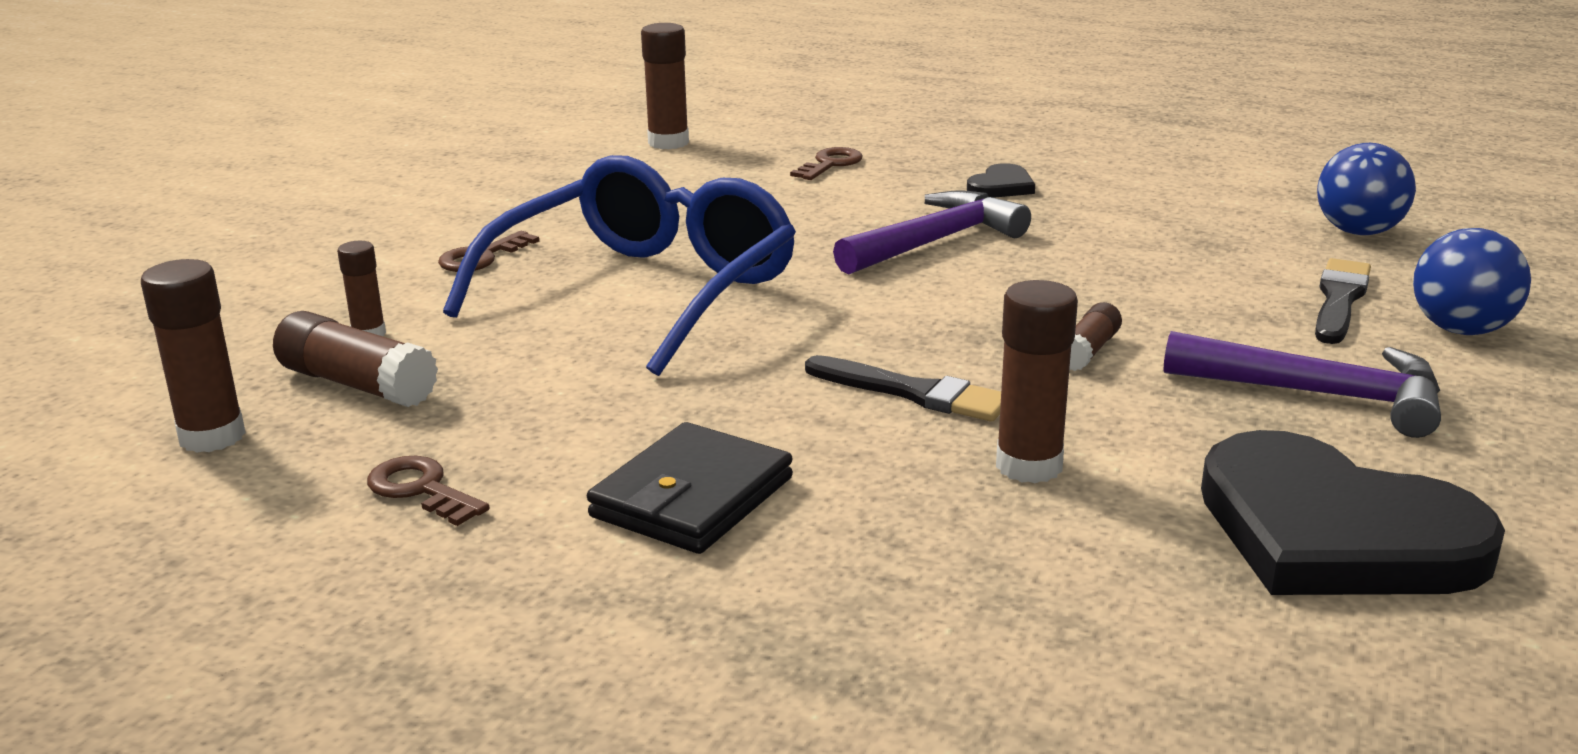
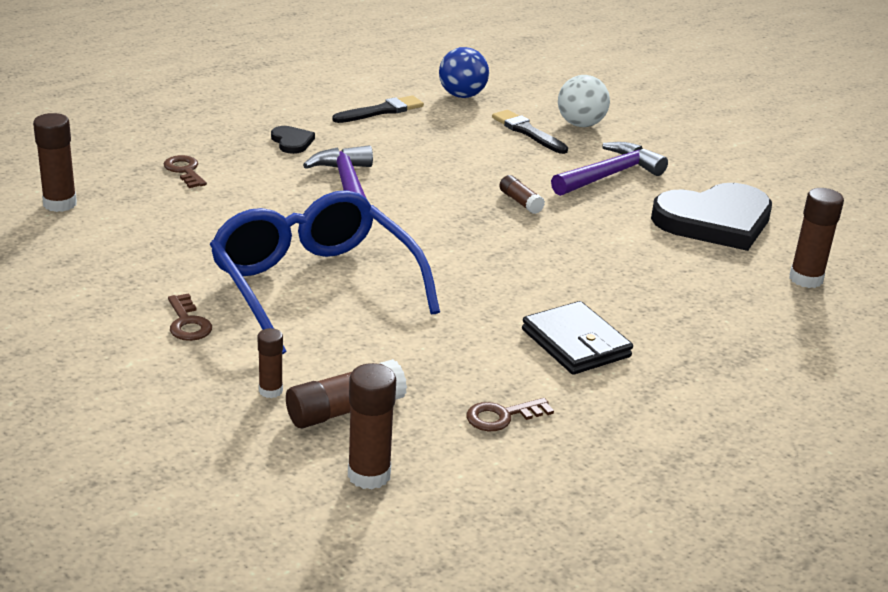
camera: 65 degrees left, 5 degrees up
black brush [805,355,1001,422] -> black brush moved to [333,95,424,123]
brown glue stick [996,280,1078,483] -> brown glue stick moved to [789,188,844,288]
blue ball [1413,228,1531,335] -> white ball [558,75,610,127]

